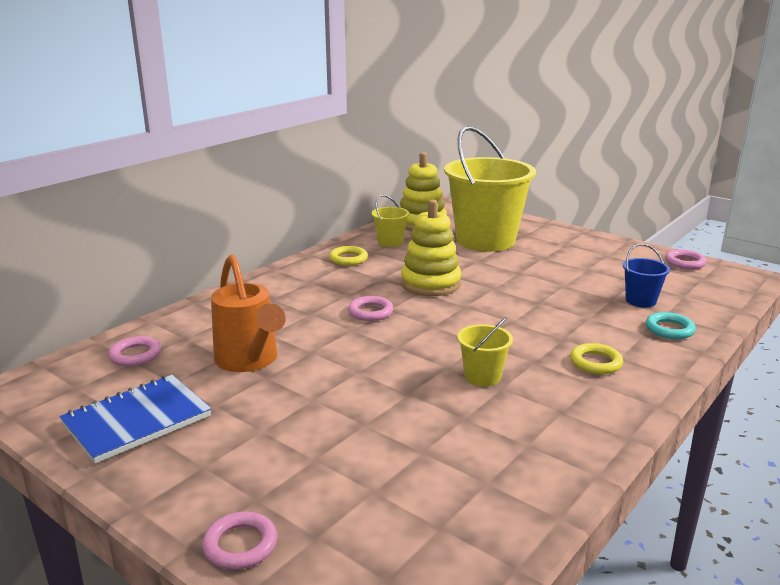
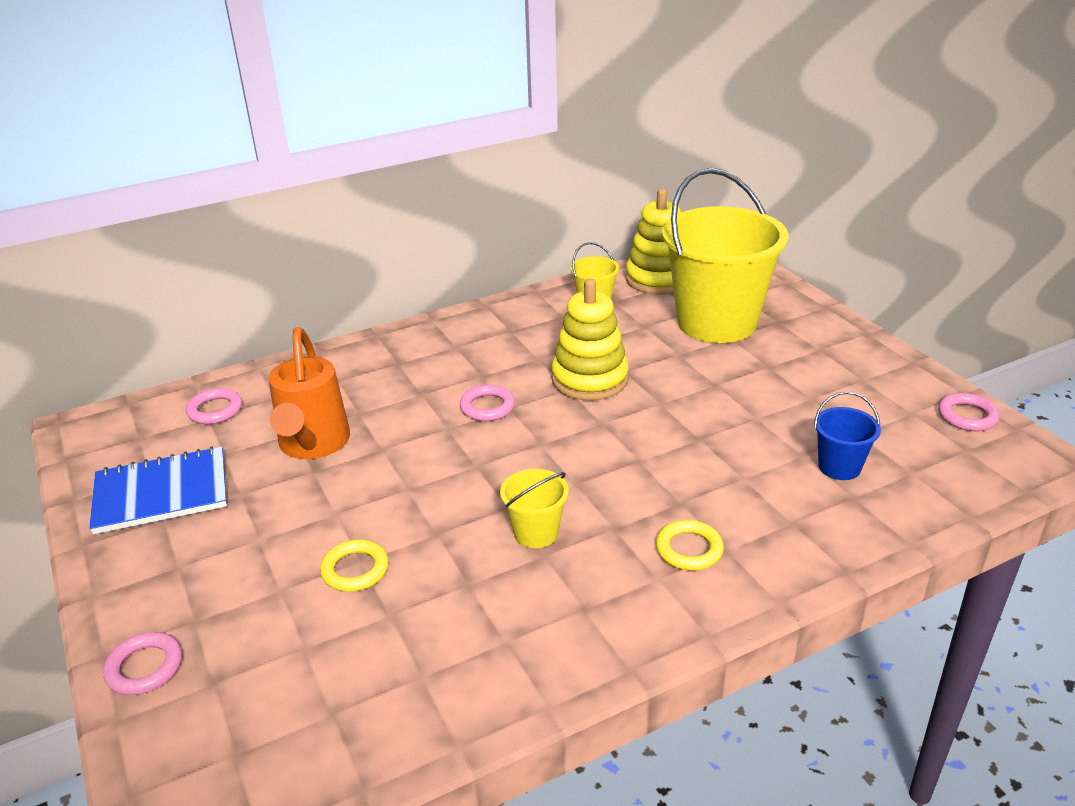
camera: 25 degrees right, 10 degrees up
yellow ring [329,246,368,266] -> yellow ring moved to [320,539,389,592]
turquoise ring [646,312,696,339] -> none

